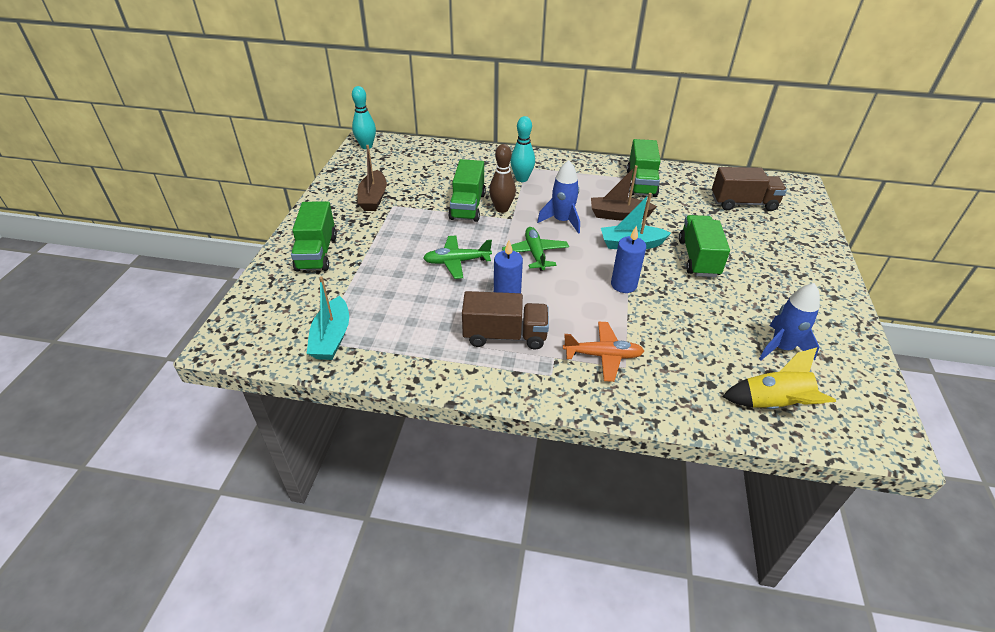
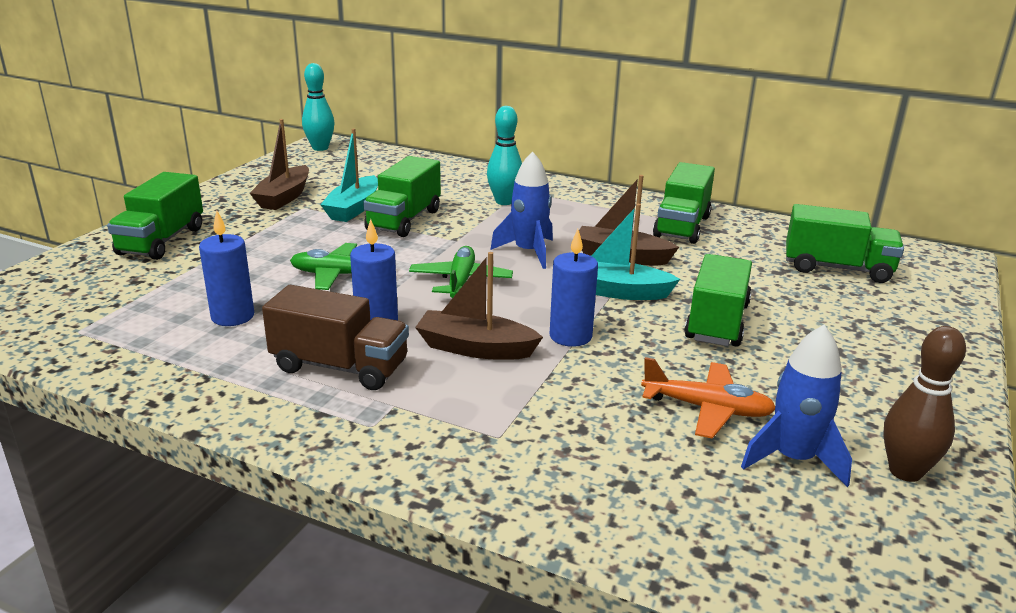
camera: 15 degrees right, 15 degrees down
turquoise boat [307,276,349,360] -> turquoise boat moved to [320,128,378,222]
brown bowling pin [489,144,516,213] -> brown bowling pin moved to [884,326,966,482]
orange plane [563,322,644,382] -> orange plane moved to [641,357,775,439]
brown truck [712,167,787,211] -> green truck [786,204,904,283]
yellow rocket [722,348,836,409] -> none
none -> blue candle [199,210,254,326]
none -> brown boat [415,252,543,360]

